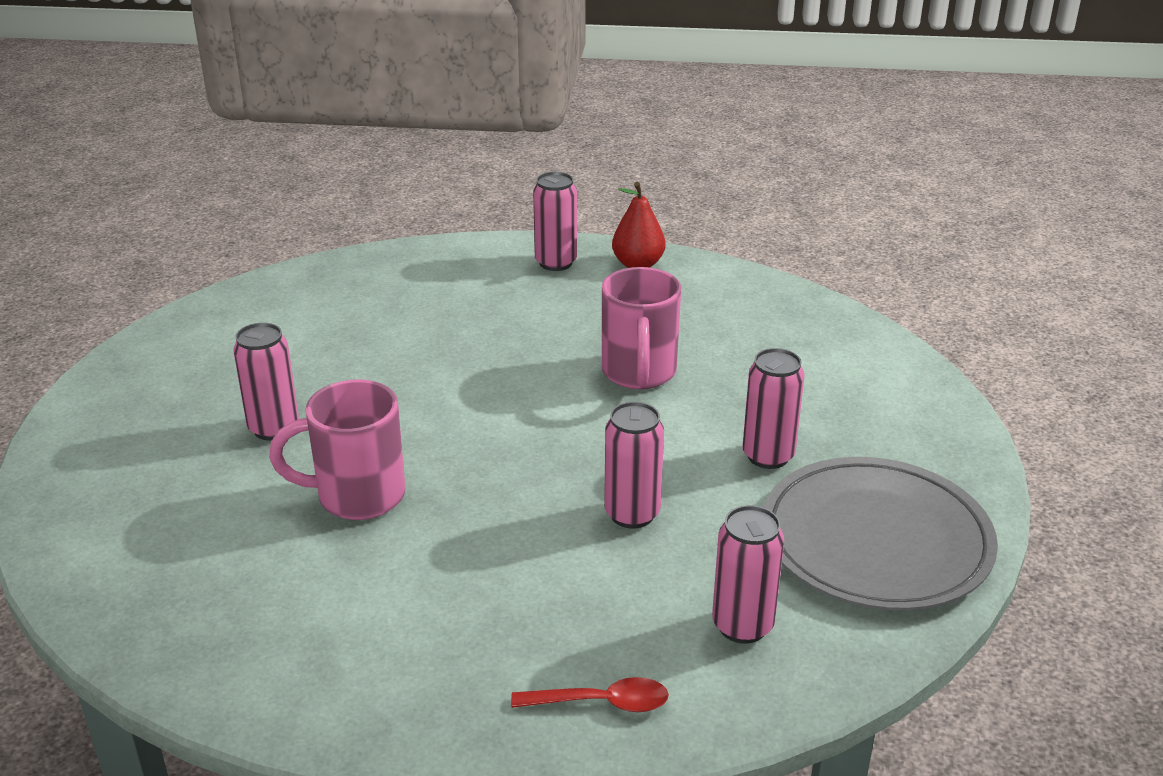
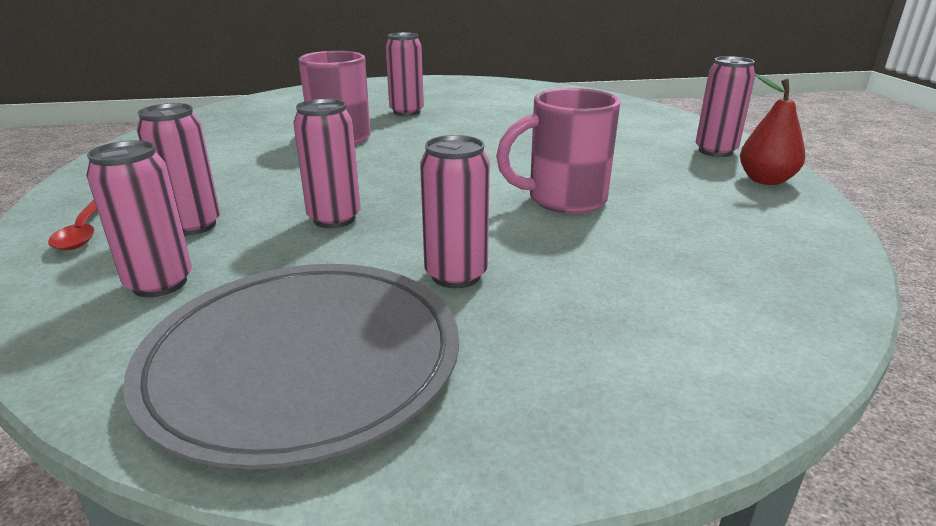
camera: 75 degrees right, 5 degrees down
none -> pink can [137,103,220,236]

